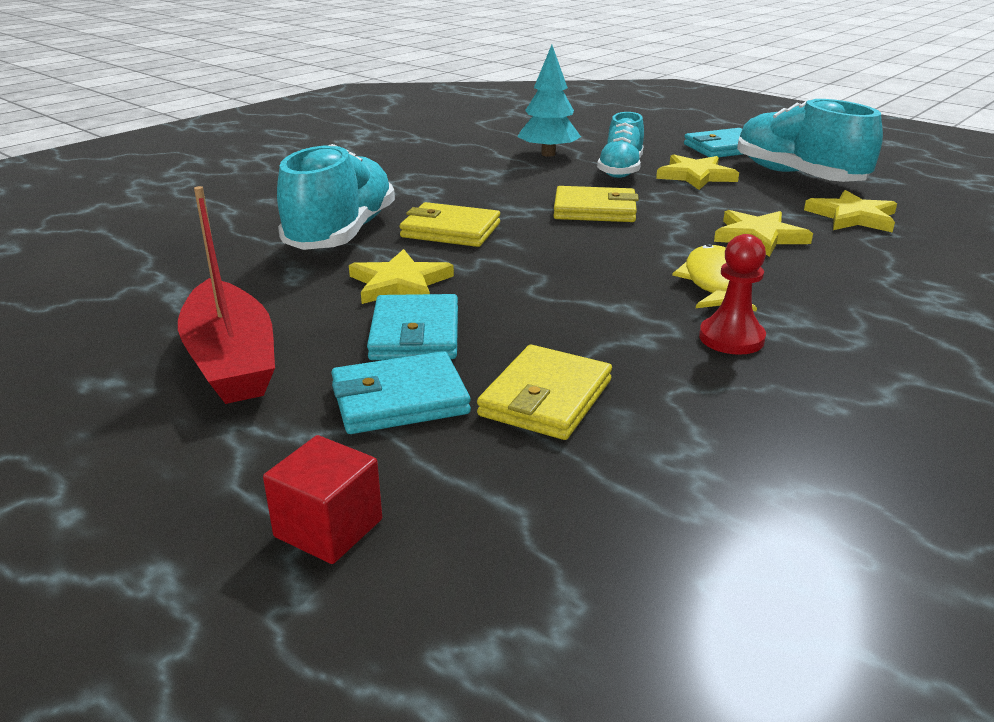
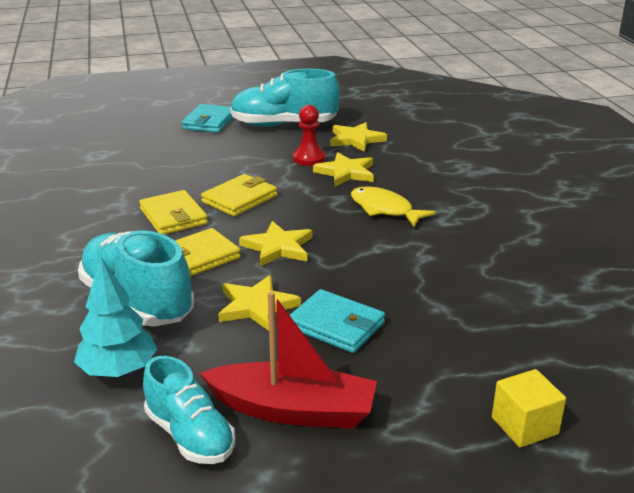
camera: 55 degrees left, 0 degrees up
red cube [263,435,382,564] -> yellow cube [492,369,566,448]
turquoise wallet [331,351,471,434] -> none
yellow wallet [477,345,612,440] -> yellow wallet moved to [139,190,208,235]
turquoise tree [517,45,581,157] -> turquoise tree moved to [74,257,157,377]
turquoise shoe [597,112,644,178] -> turquoise shoe moved to [143,356,235,464]
yellow star [656,154,739,190] -> yellow star moved to [239,221,313,266]
red pawn [699,234,766,355] -> red pawn moved to [293,105,326,166]

